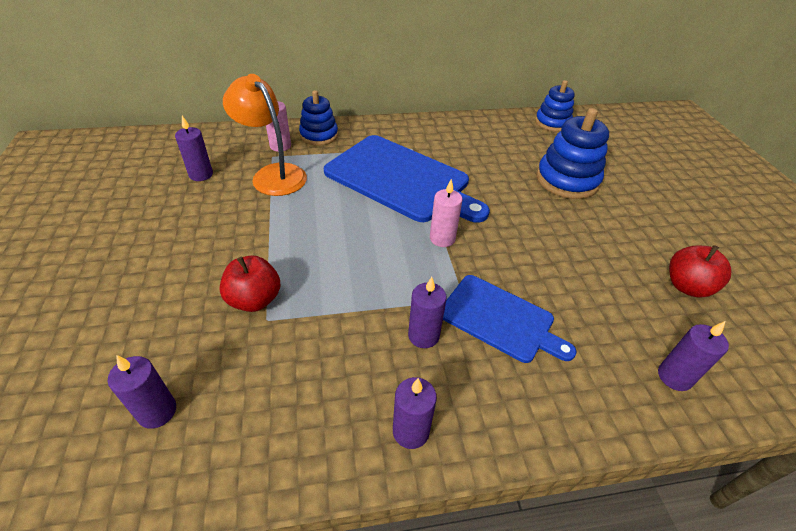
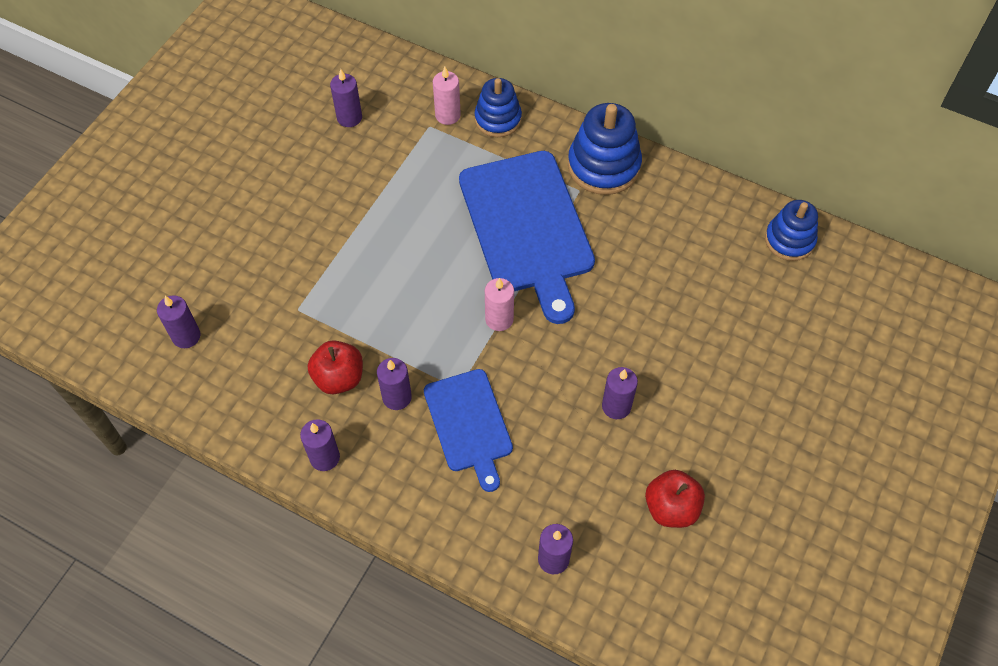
camera: 40 degrees right, 15 degrees up
red apple [220,255,281,312] -> red apple moved to [308,340,363,394]
orange lamp [223,74,307,196] -> none
blue stacking toy [536,108,609,199] -> blue stacking toy moved to [568,103,642,195]
none -> purple candle [602,367,638,419]

